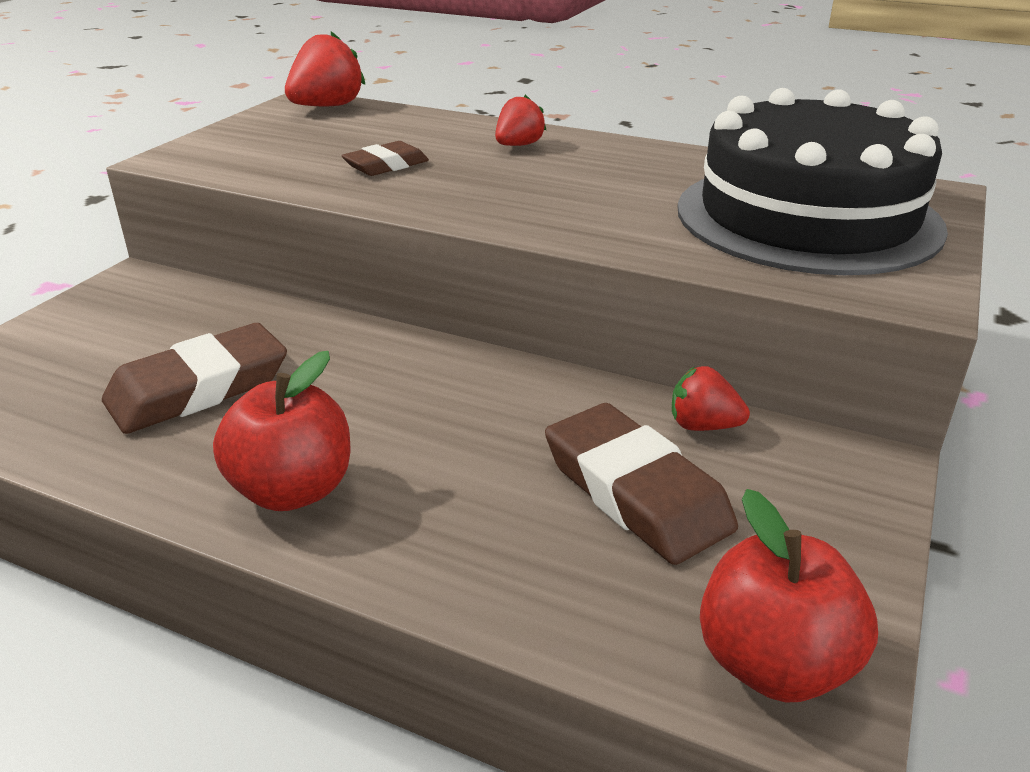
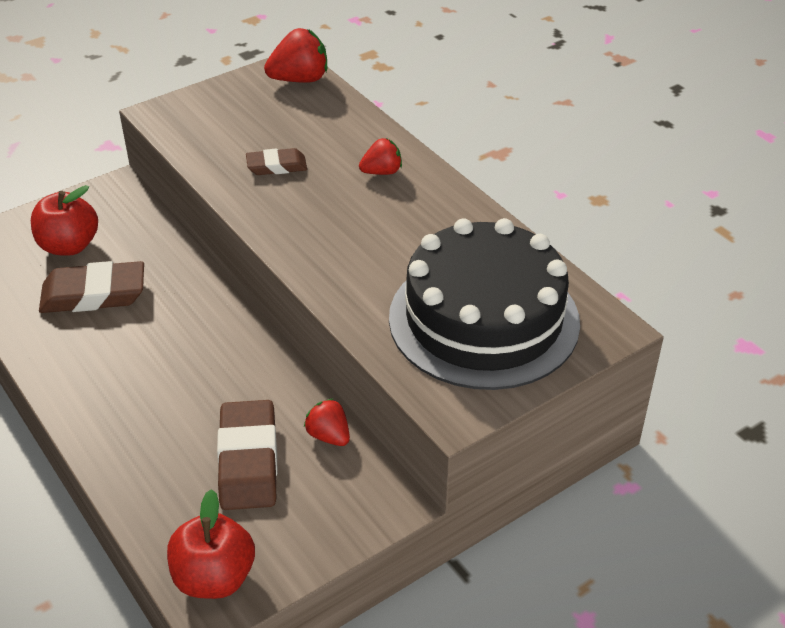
camera: 30 degrees right, 10 degrees up
red apple [213,351,351,511] -> red apple moved to [31,185,98,256]

